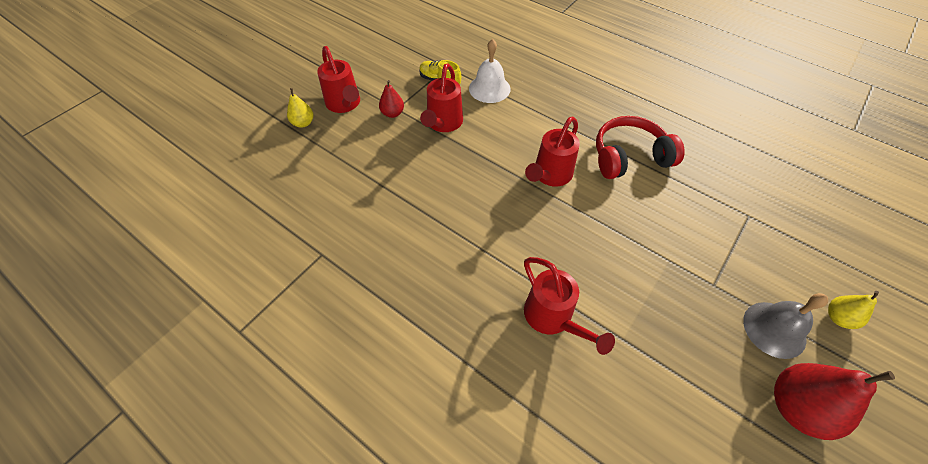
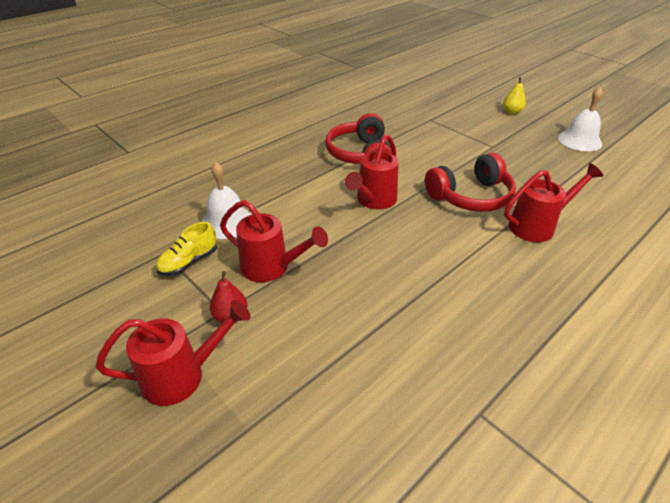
camera: 80 degrees left, 15 degrees down
yellow pear [287,88,314,128] -> none
red watering can [525,116,580,186] -> red watering can turned 75 degrees clockwise [345,134,399,209]
grey bell [743,293,828,359] -> none
red pear [774,363,895,440] -> white bell [558,87,603,151]
none -> red headphones [425,153,516,212]

